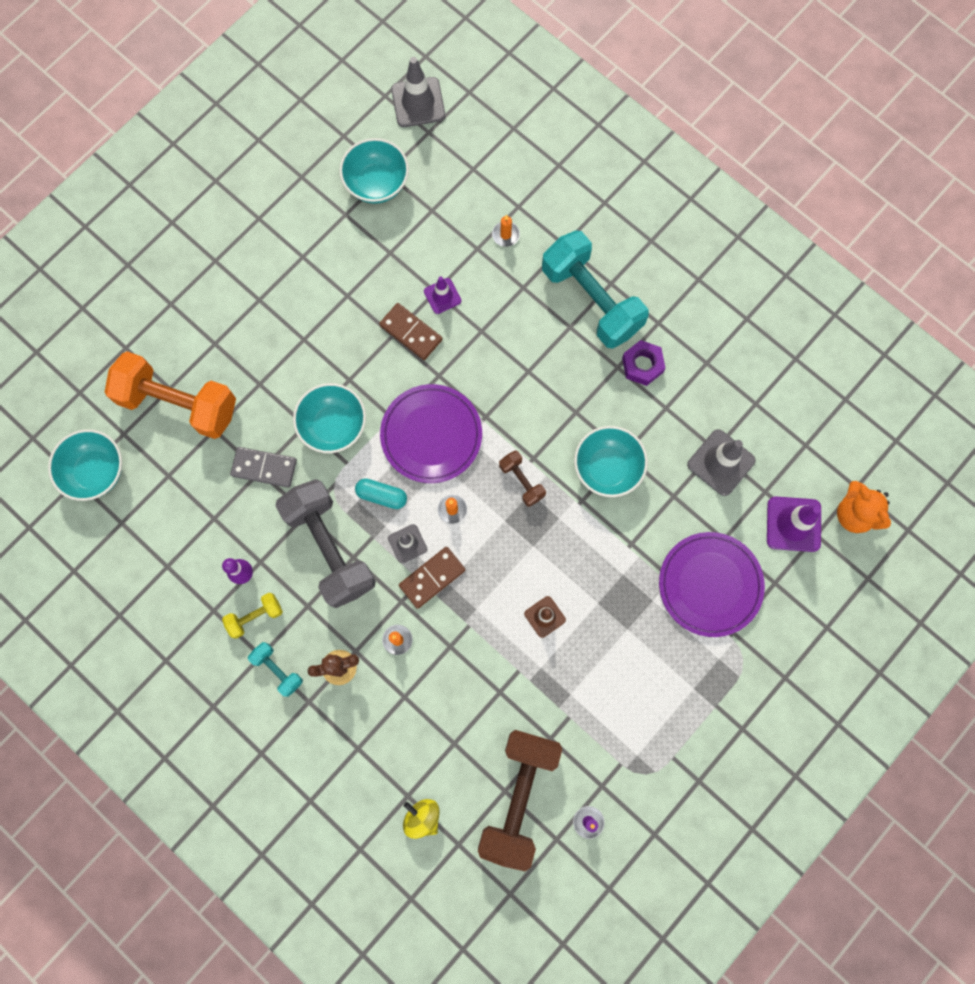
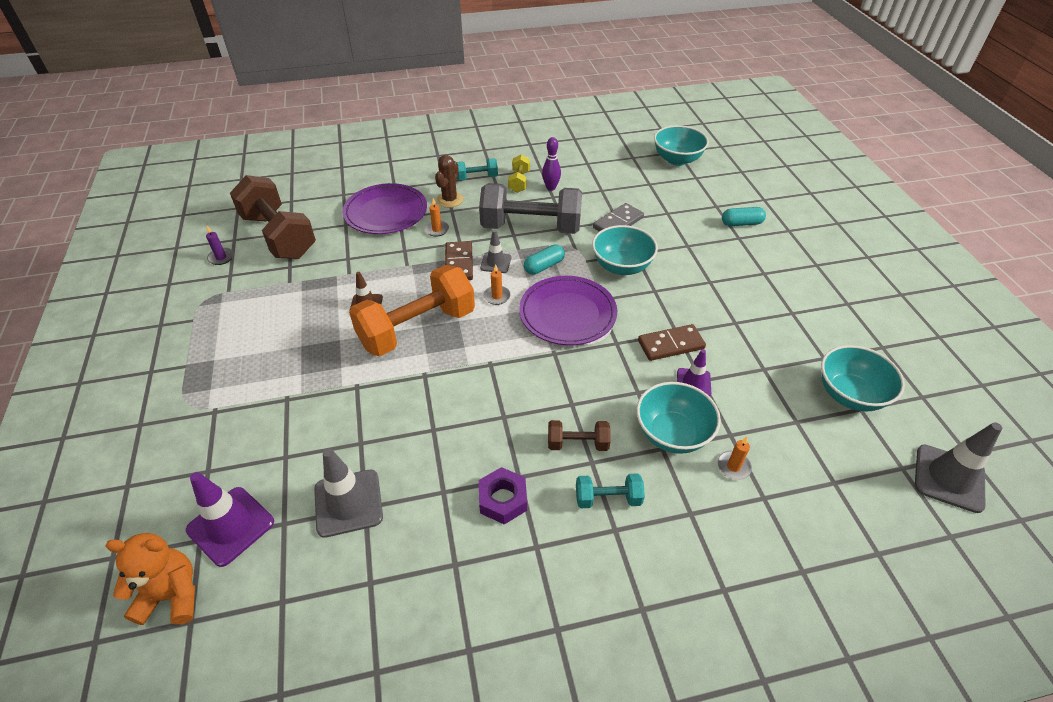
camera: 125 degrees right, 30 degrees down
orange dumbbell [105,351,236,439] -> orange dumbbell moved to [349,265,475,356]
yellow spinning top [403,799,440,839] -> none
brown dumbbell [499,451,546,507] -> brown dumbbell moved to [548,420,611,451]
turquoise dumbbell [542,230,649,349] -> turquoise dumbbell [576,473,645,508], size x0.46
turquoise bowl [574,426,648,497] -> turquoise bowl moved to [636,382,721,454]
purple plate [659,532,765,637] -> purple plate moved to [342,183,427,234]
none -> turquoise capsule [722,207,766,226]

